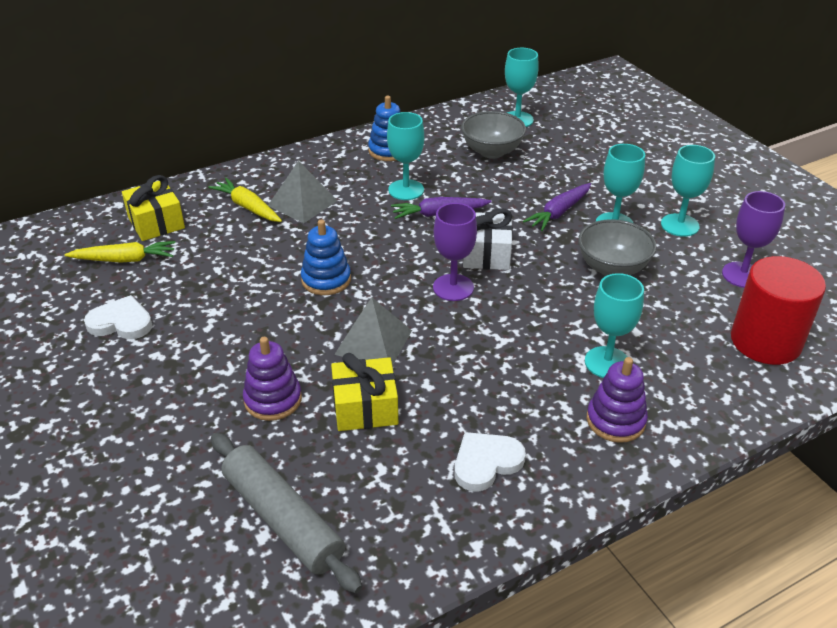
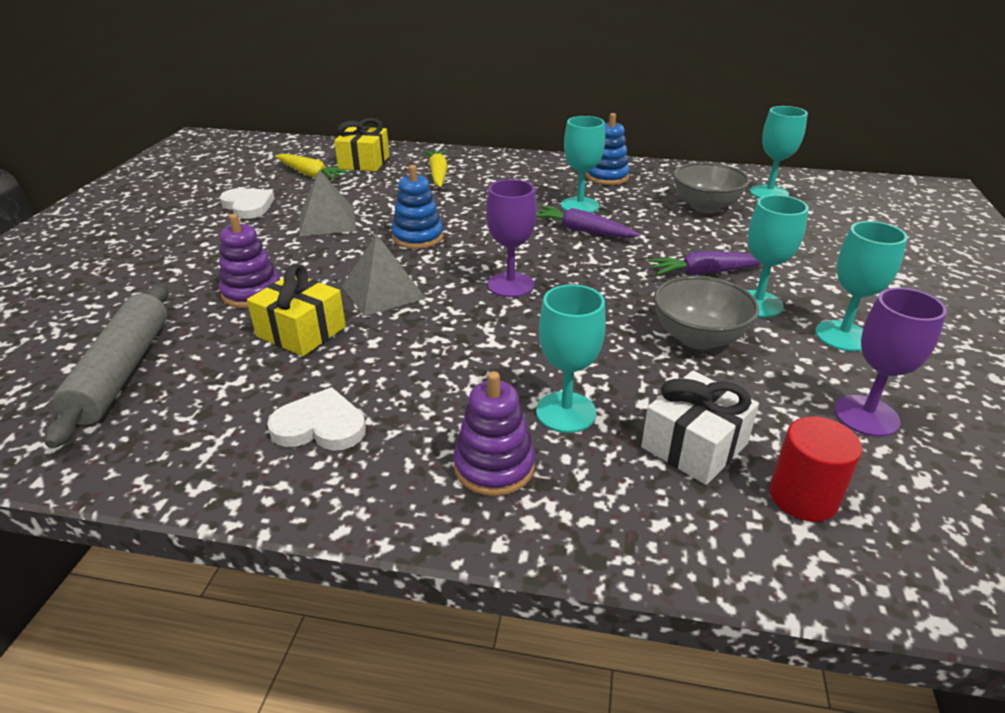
camera: 40 degrees right, 5 degrees down
grey pyramid [268,161,338,223] -> grey pyramid moved to [299,170,356,236]
white gift [463,208,513,270] -> white gift moved to [641,371,759,485]
red cylinder [731,256,826,365] -> red cylinder [769,416,862,522], size x0.61

